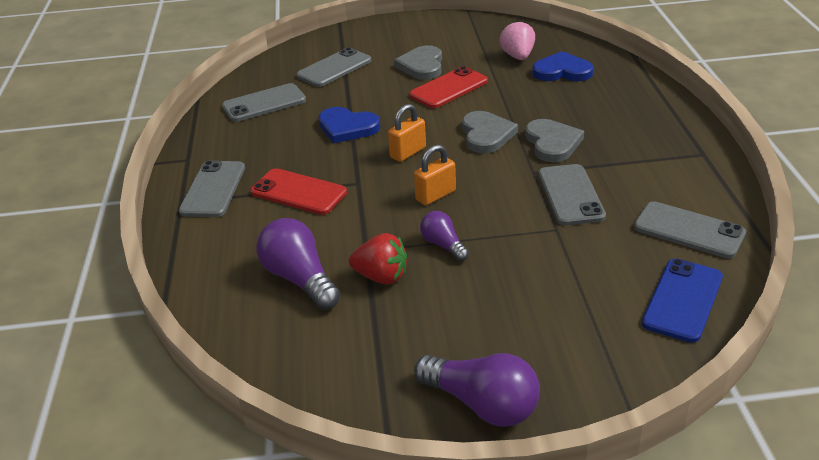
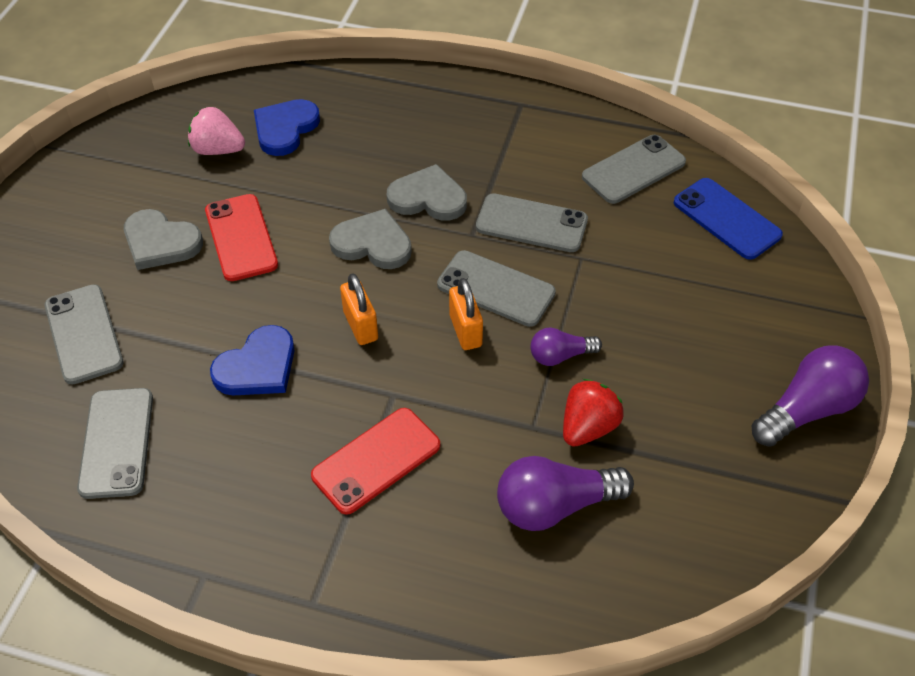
camera: 70 degrees left, 15 degrees up
grey phone [179,160,245,217] -> grey phone moved to [437,250,556,327]

